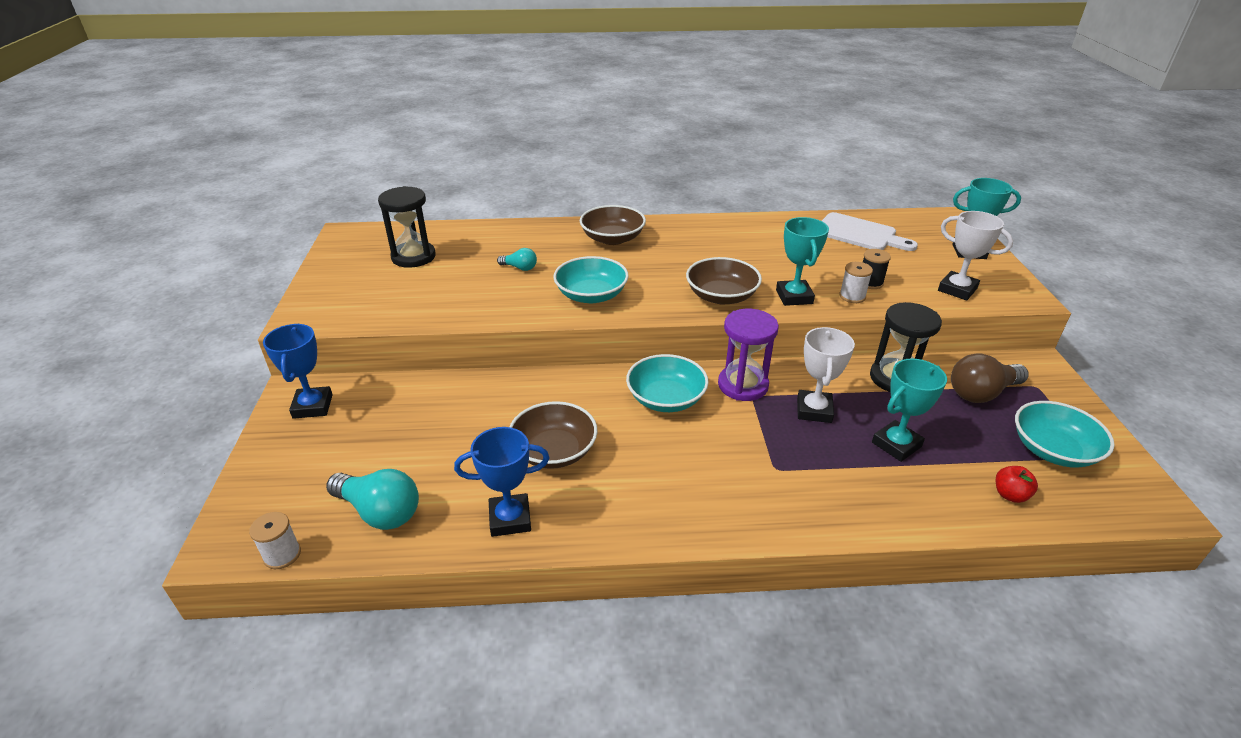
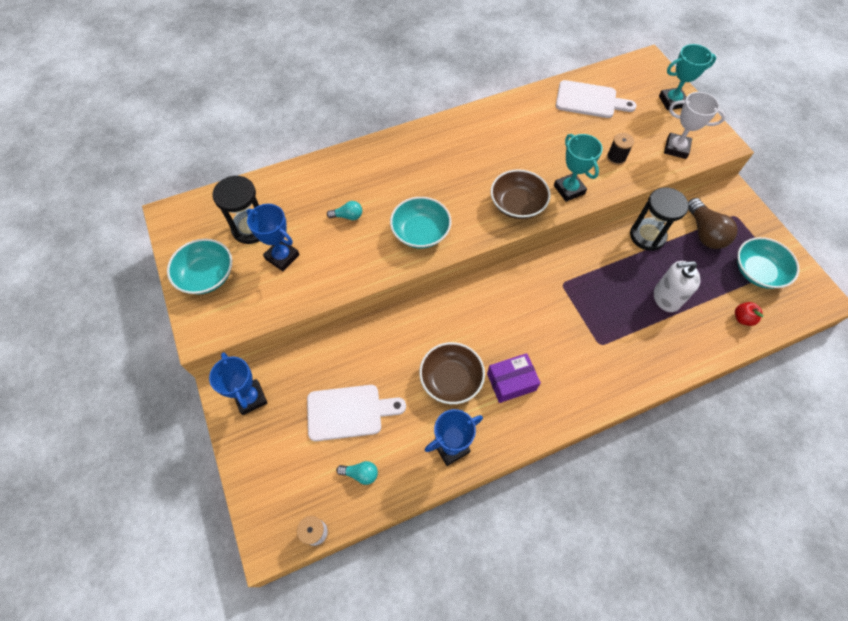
camera: 20 degrees left, 25 degrees up
turquoise light bulb [326,469,419,530] -> turquoise light bulb [336,461,378,485], size x0.53
brown bowl [580,205,646,245] -> none
turquoise bowl [626,354,709,412] -> turquoise bowl moved to [167,239,232,294]
purple hourglass [718,309,779,401] -> none
white trophy [797,327,855,423] -> none
white spool [839,262,873,303] -> none
turquoise trophy [872,359,947,462] -> white soap dispenser [654,261,700,312]
brown light bulb [951,353,1029,403] -> brown light bulb turned 60 degrees counterclockwise [688,198,738,249]
none -> blue trophy [246,204,300,271]
none -> white cutting board [307,385,406,441]
none -> purple box [487,353,541,403]

